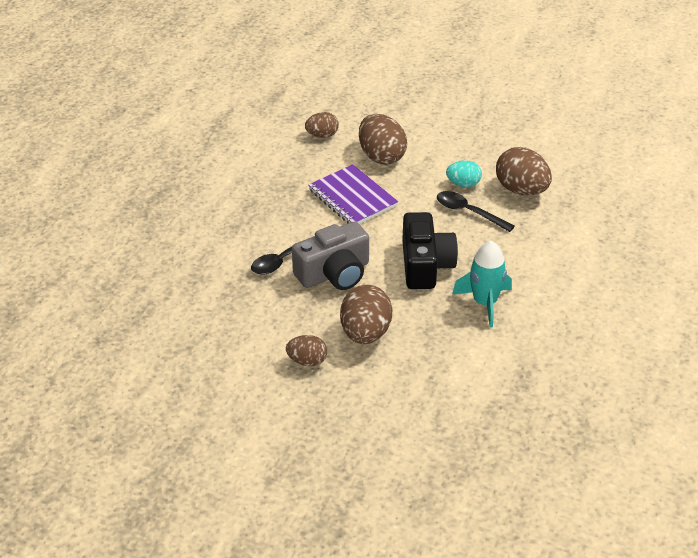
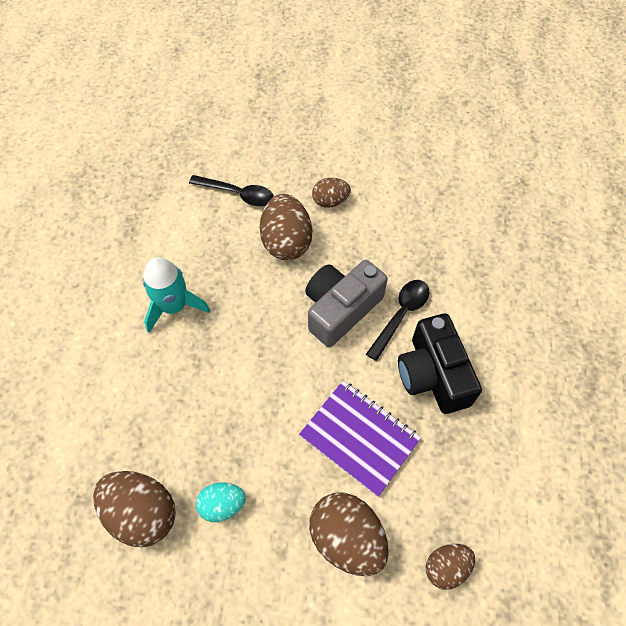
camera: 165 degrees right, 20 degrees up
black camera [402,212,458,289] -> black camera moved to [398,313,482,414]
black spoon [437,191,515,232] -> black spoon moved to [189,175,274,206]

